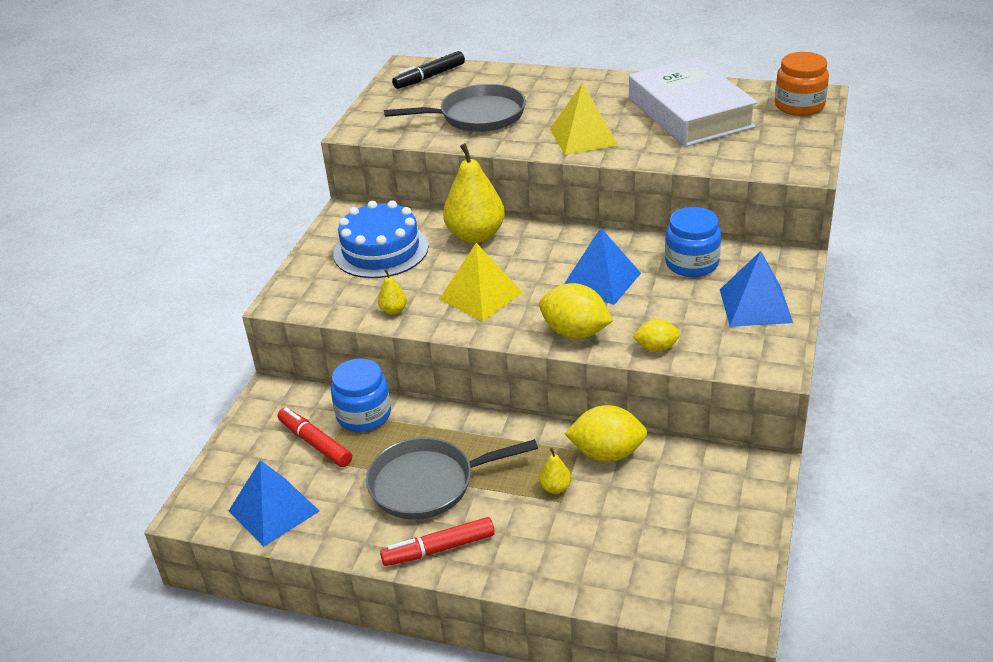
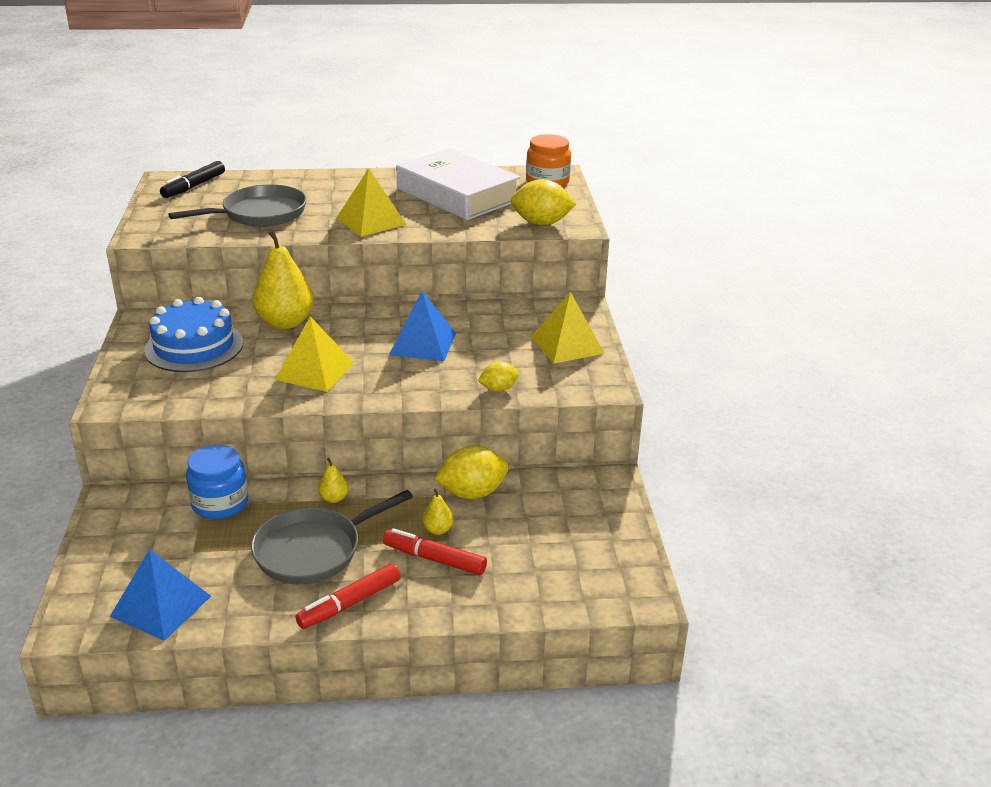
camera: 25 degrees left, 5 degrees down
red marker [277,407,352,467] -> red marker moved to [383,528,487,575]
yellow pear [378,270,407,315] -> yellow pear moved to [318,458,348,503]
yellow lemon [539,283,613,339] -> yellow lemon moved to [511,179,577,225]
blue jar [665,207,721,277] -> none
blue pyramid [720,251,793,327] -> yellow pyramid [531,292,605,364]

